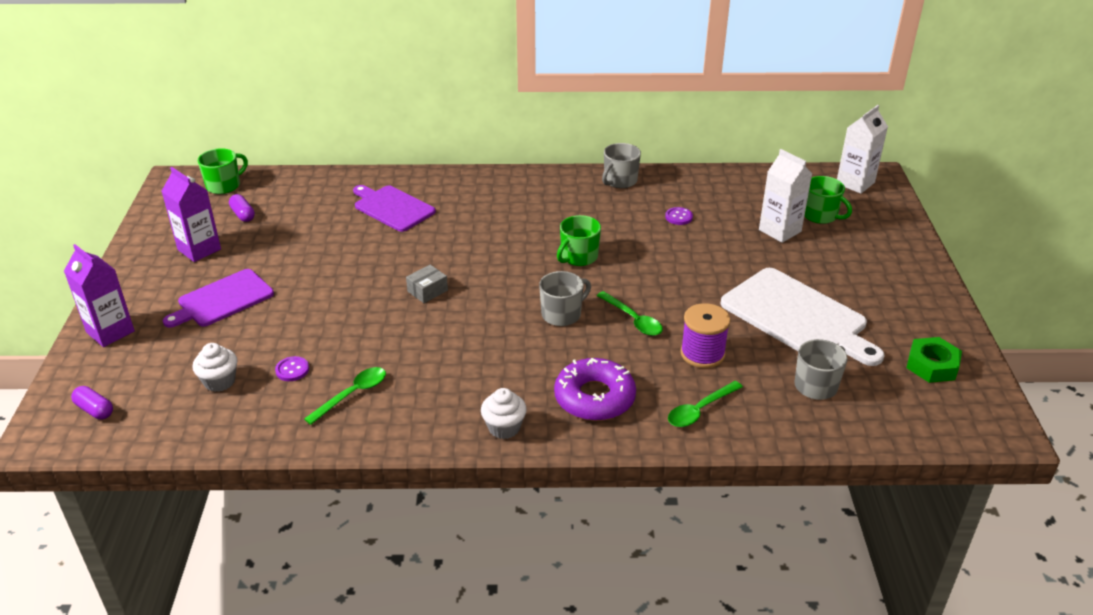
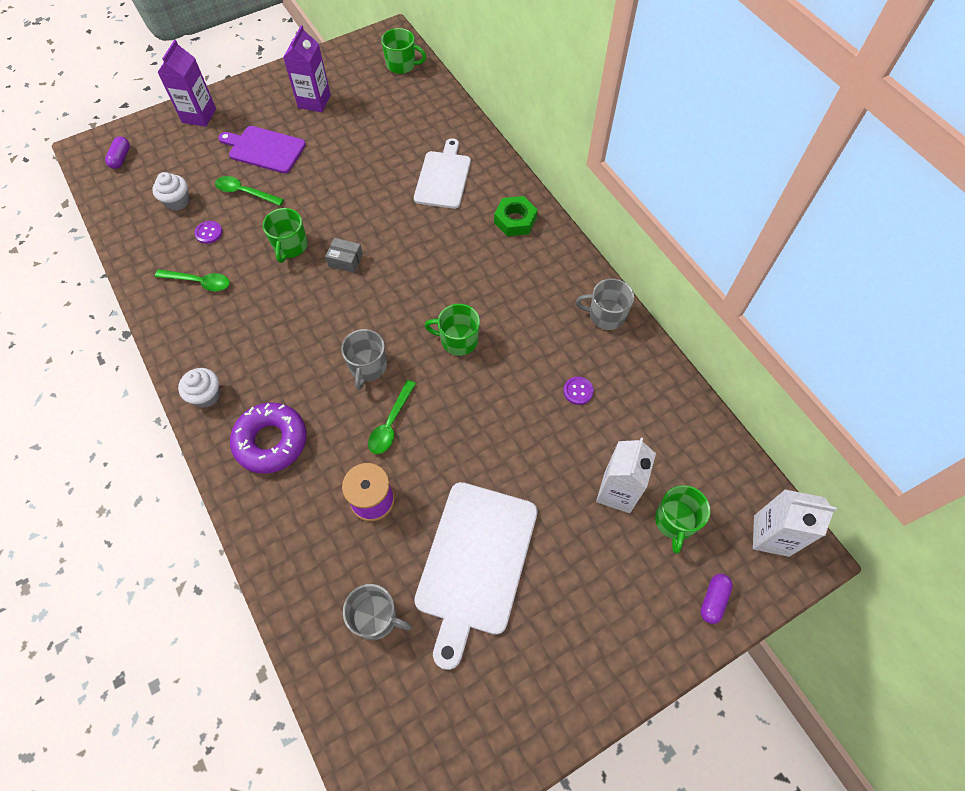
camera: 60 degrees right, 25 degrees up
purple capsule [229,194,255,222] -> purple capsule moved to [701,574,733,624]
purple cutting board [353,185,436,232] -> white cutting board [414,138,471,209]
grey mug [539,271,591,326] -> grey mug turned 75 degrees clockwise [341,329,387,390]
green spoon [668,381,743,427] -> green spoon moved to [215,176,284,206]
green nut [906,337,962,383] -> green nut moved to [494,196,538,236]
none -> green mug [263,208,308,263]

